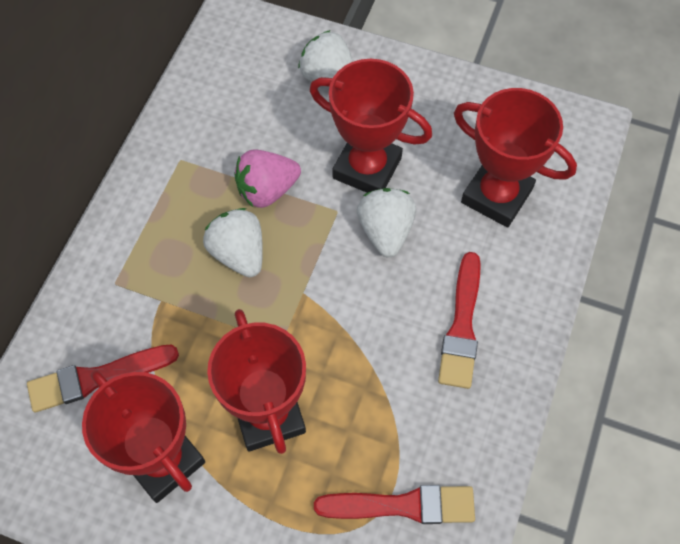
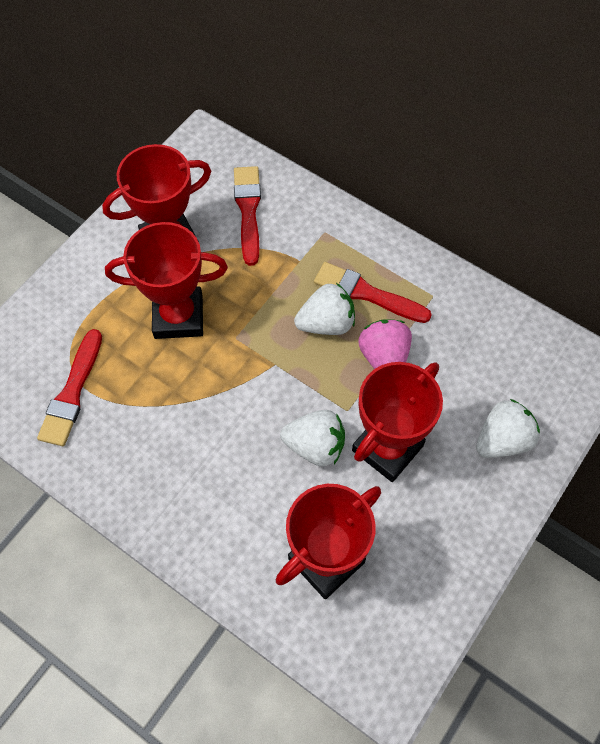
camera: 105 degrees right, 0 degrees up
red brush [438,252,481,389] -> red brush moved to [314,262,432,323]

